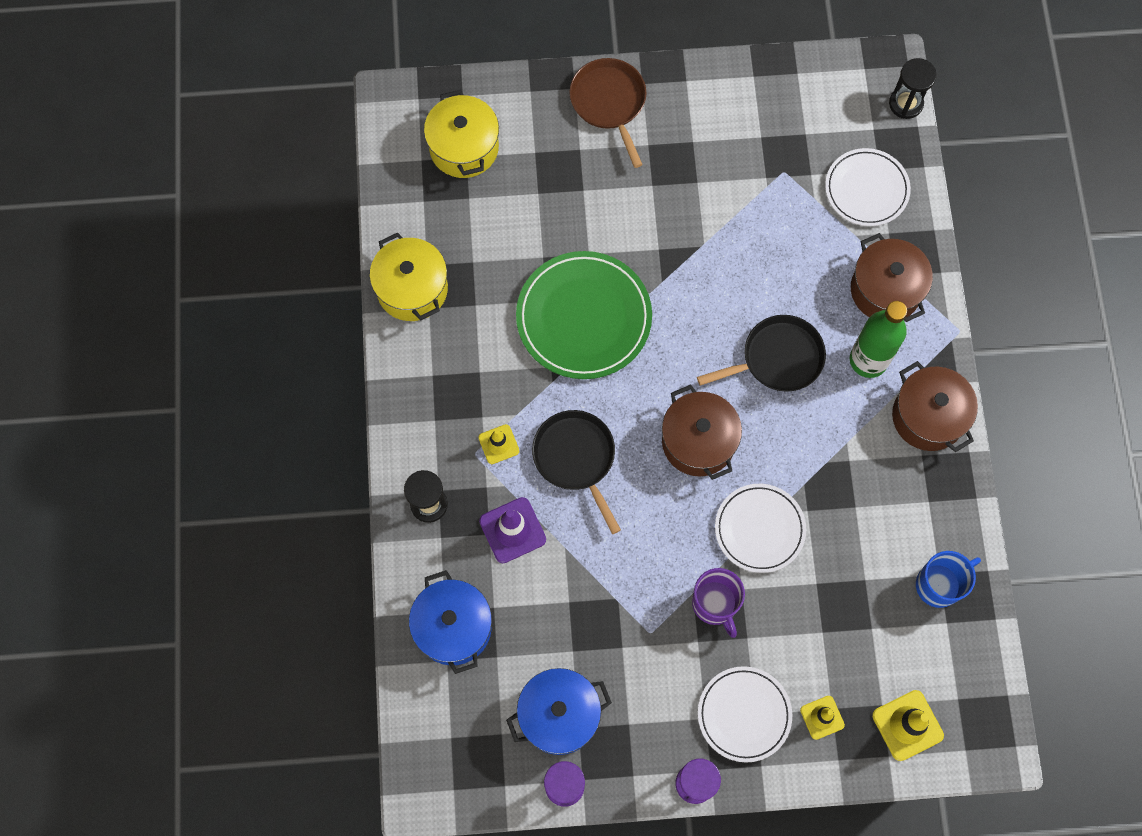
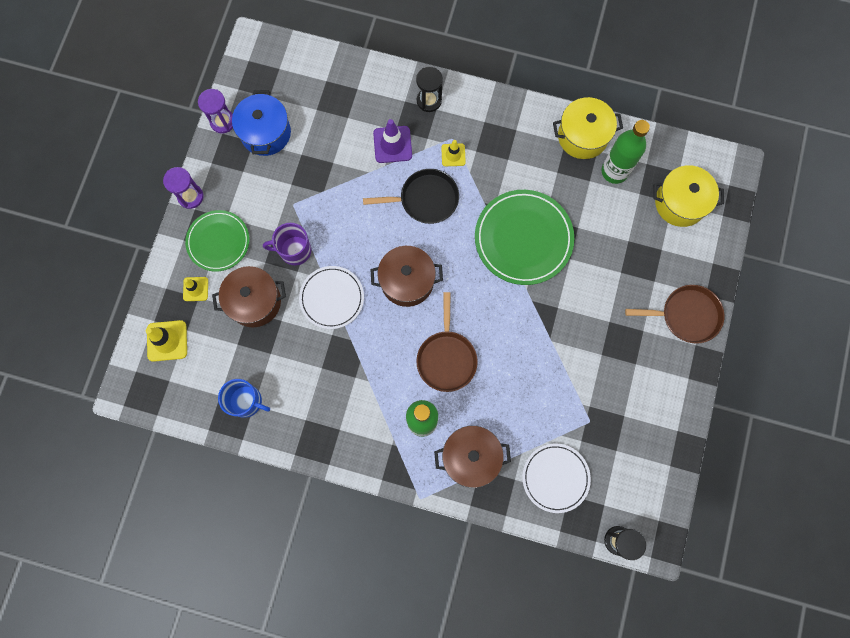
camera: 110 degrees right, 5 degrees up
blue pot [409,570,492,674] -> none
black pan [697,315,826,392] -> brown pan [416,292,478,392]
white plate [698,666,792,762] -> green plate [185,210,250,272]
brown pot [892,361,978,452] -> brown pot moved to [212,266,286,327]
blue mug [916,551,981,608] -> blue mug turned 60 degrees counterclockwise [218,379,270,418]
none -> green bottle [601,120,650,184]

